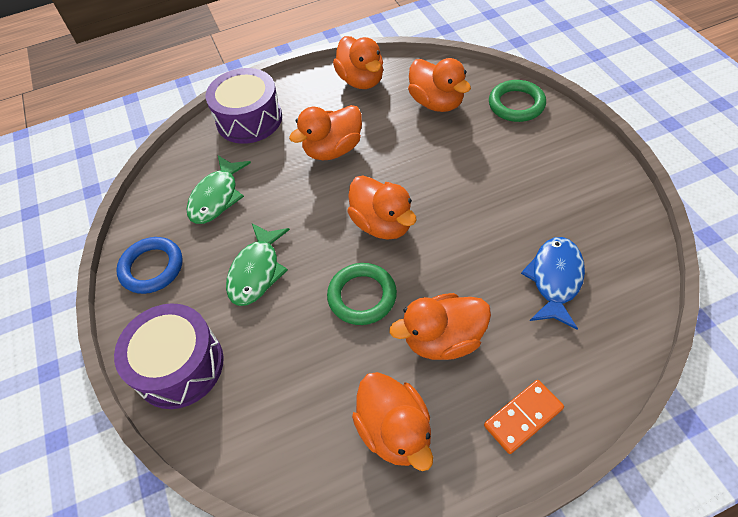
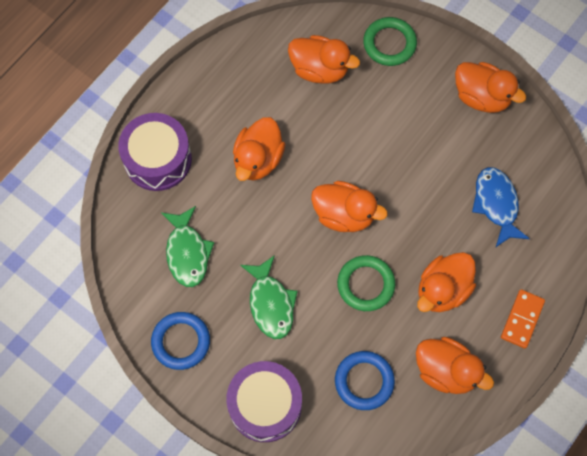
camera: 35 degrees left, 15 degrees up
orange duck [333,36,383,89] -> orange duck moved to [455,62,526,113]
none -> blue ring [335,351,395,410]

